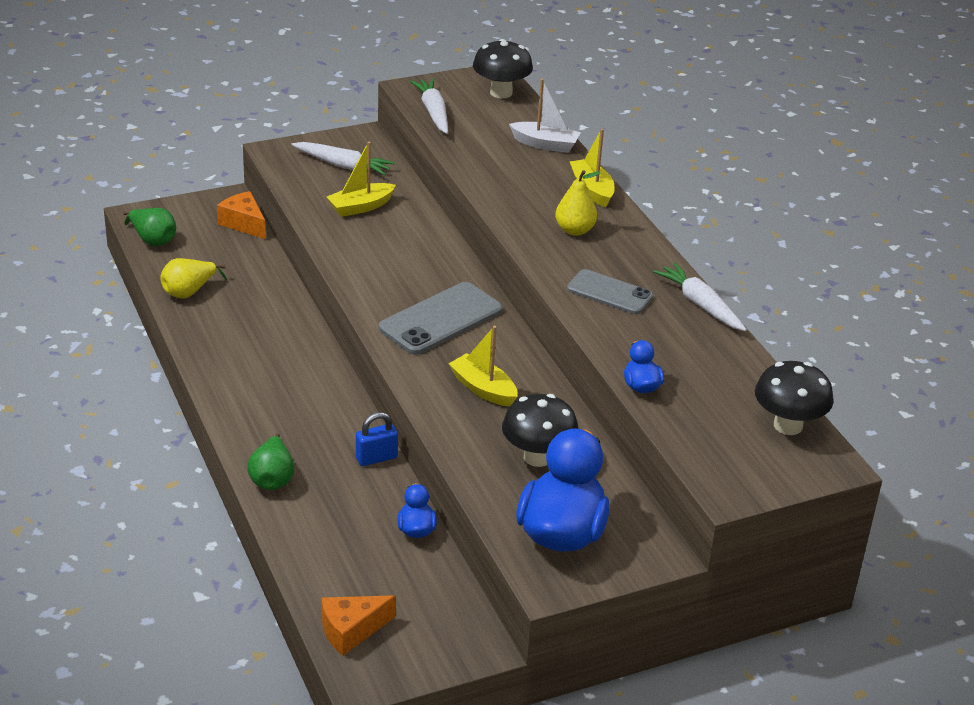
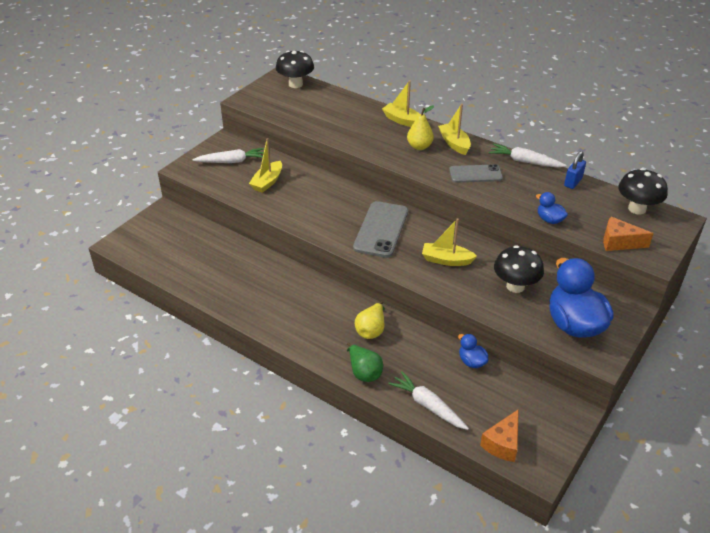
camera: 30 degrees left, 5 degrees up
green pear [123,208,176,246] -> none
yellow pear [160,258,227,298] -> yellow pear moved to [355,301,385,339]
orange cheese [217,191,266,239] -> orange cheese moved to [603,217,654,251]
blue padlock [356,412,398,466] -> blue padlock moved to [564,151,586,189]
white carrot [410,78,448,134] -> white carrot moved to [388,371,469,430]
white boat [509,79,581,153] -> none
none -> yellow boat [438,104,471,155]

